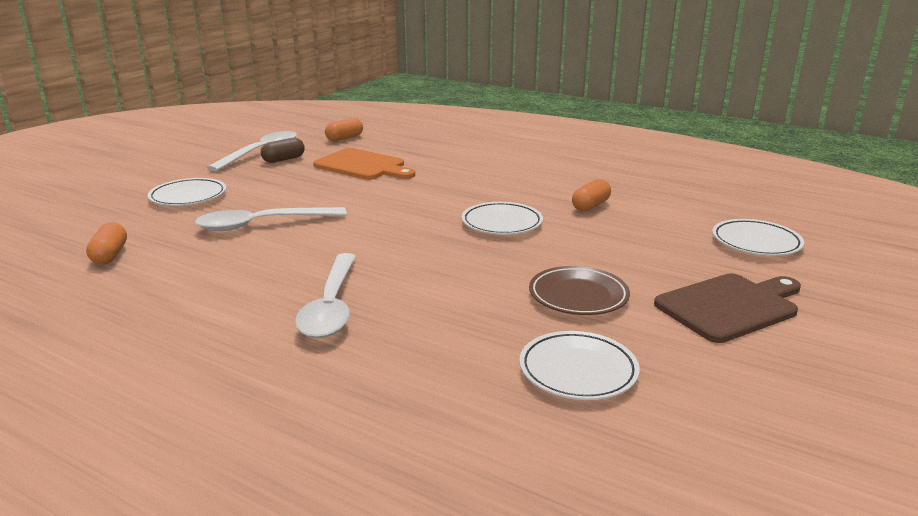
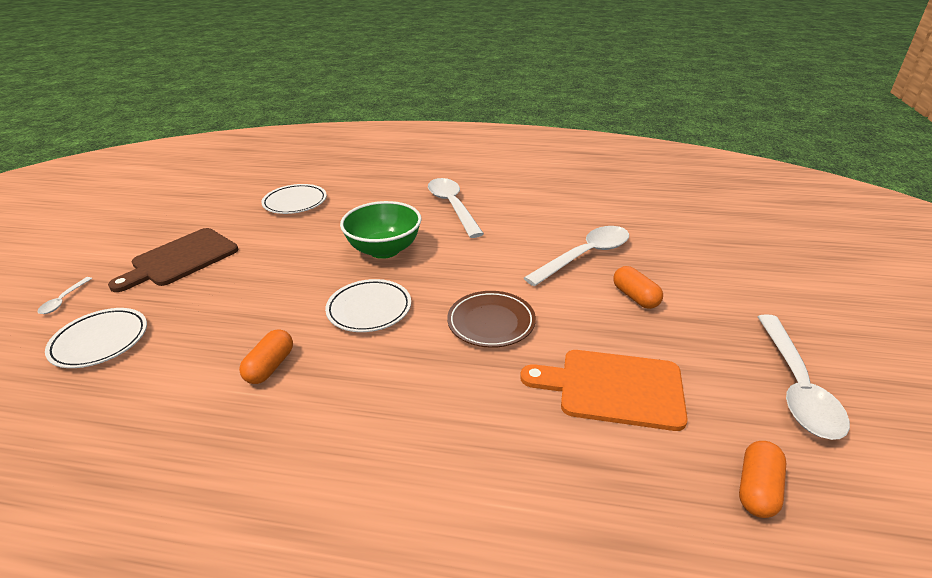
camera: 160 degrees right, 10 degrees up
orange capsule [86,222,127,265] -> orange capsule moved to [613,266,663,309]
white plate [147,178,226,206] -> none
brown capsule [261,138,305,163] -> none
brown plate [529,266,630,315] -> brown plate moved to [447,291,536,348]
none -> white spoon [38,277,92,314]
none -> green bowl [340,201,422,259]

